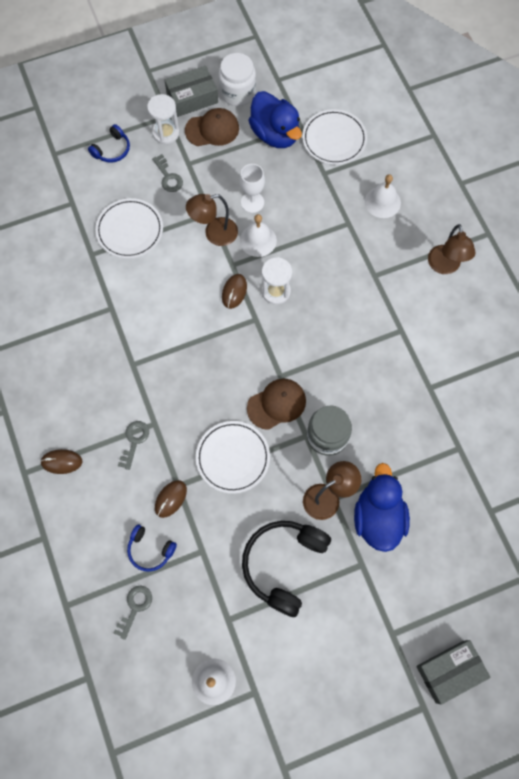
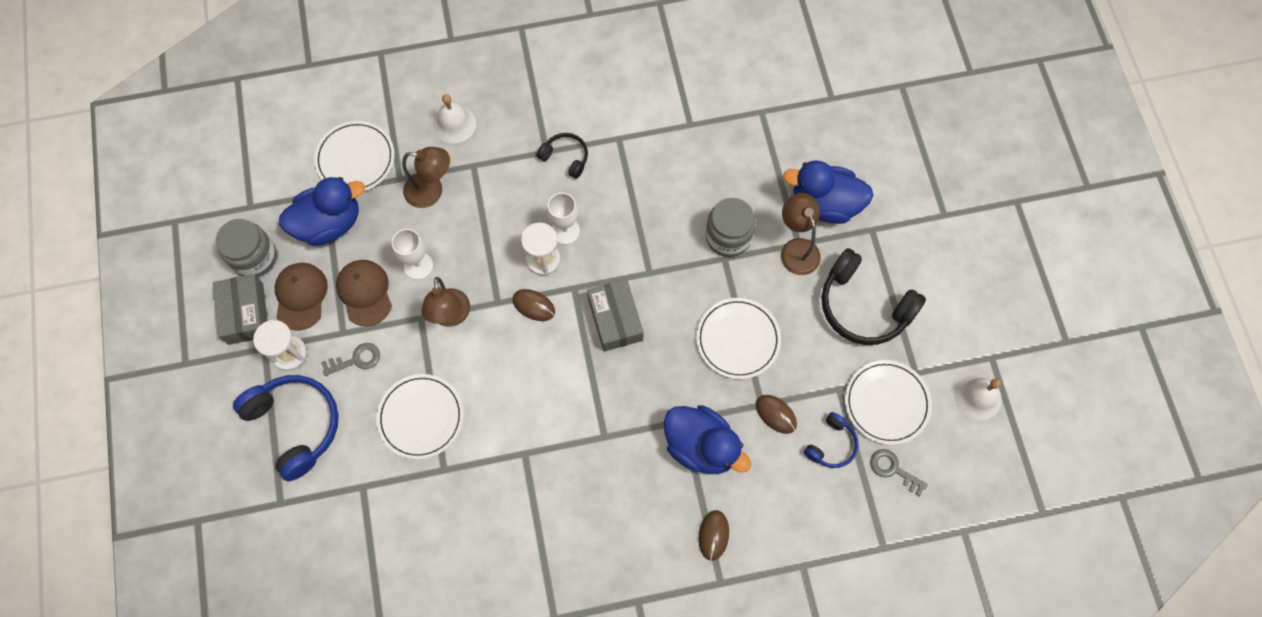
camera: 80 degrees left, 0 degrees up
blue headphones [88,124,130,163] -> blue headphones [233,375,339,481], size x1.90
grey key [118,421,149,470] -> blue duck [664,405,751,474]
white jar [218,53,256,106] -> grey jar [216,219,277,277]
white bell [240,214,277,257] -> none
brown cap [247,379,306,430] -> brown cap moved to [336,260,392,326]
grey box [416,640,491,705] -> grey box moved to [587,279,644,352]
brown lamp [428,224,476,274] -> brown lamp moved to [402,147,450,208]
none -> black headphones [537,133,588,179]
none -> white goblet [547,192,580,245]
none -> white plate [845,360,932,445]

